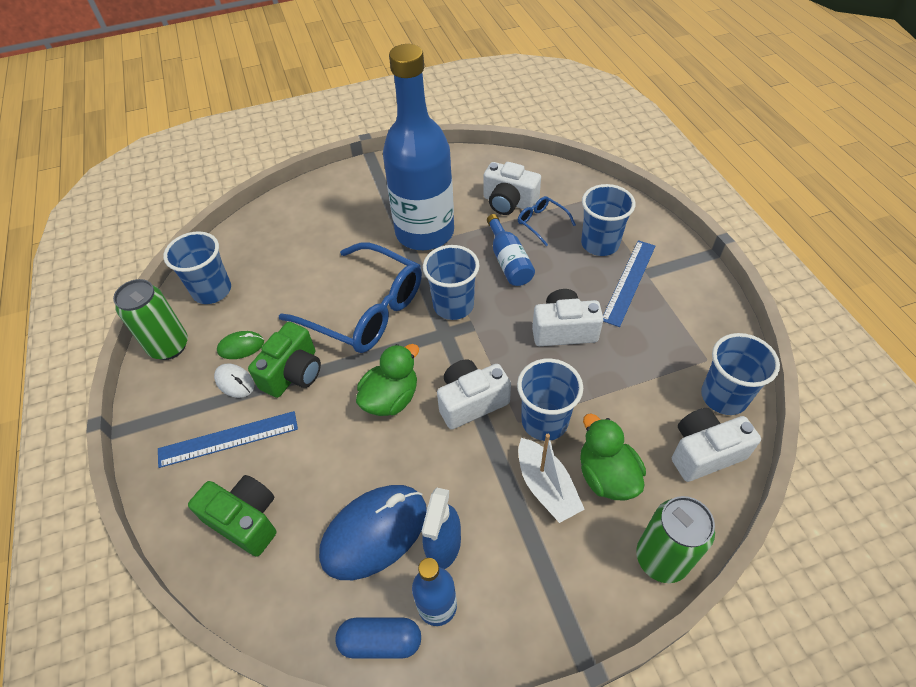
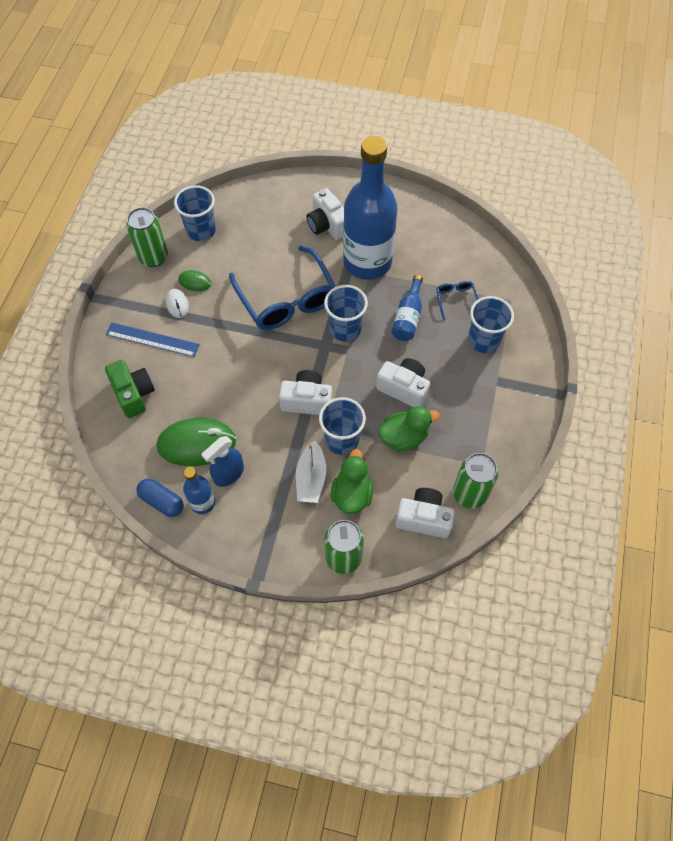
camera: 30 degrees right, 10 degrees up
green camera [248,322,321,398] -> none
blue mouse [319,485,427,580] -> green mouse [157,418,236,466]
green duck [356,344,419,416] -> green duck moved to [378,406,440,452]
white camera [483,162,541,215] -> white camera moved to [306,188,344,240]
blue ruler [603,240,655,327] -> none
blue cup [701,333,780,415] -> green can [453,453,498,509]

